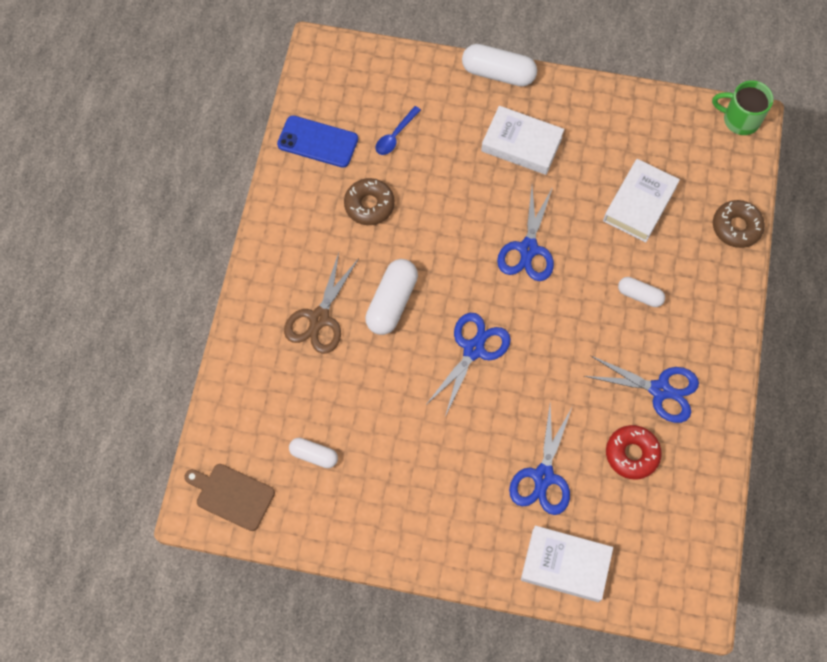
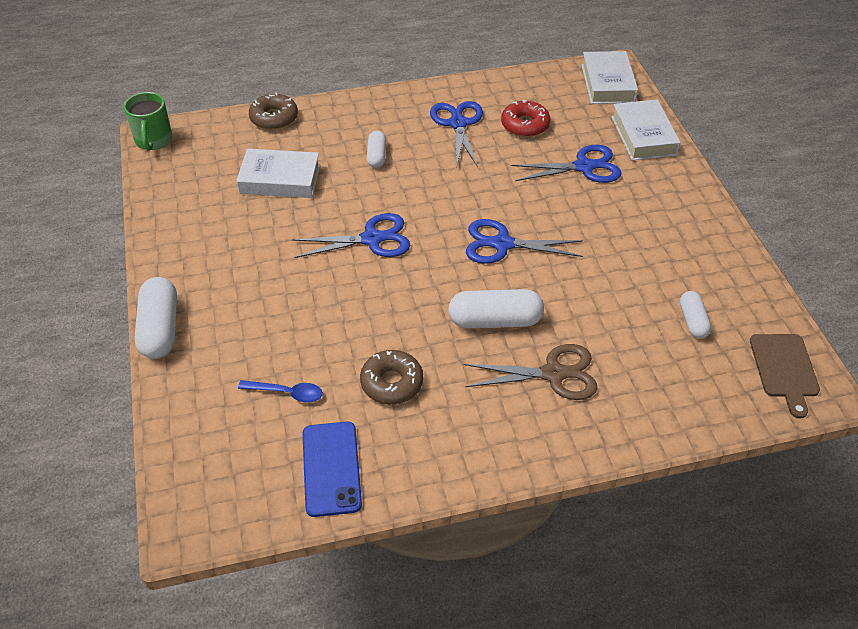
camera: 115 degrees left, 20 degrees down
white book [481,106,564,175] -> white book moved to [581,51,638,104]

